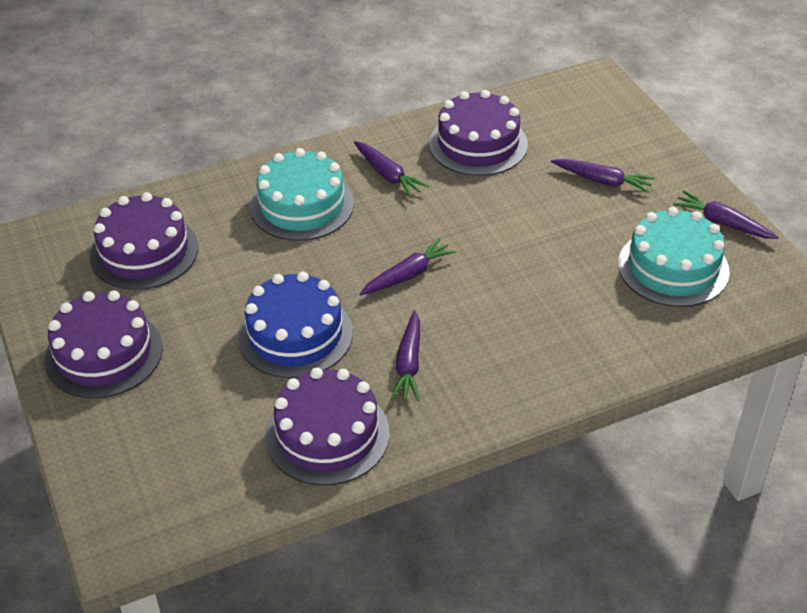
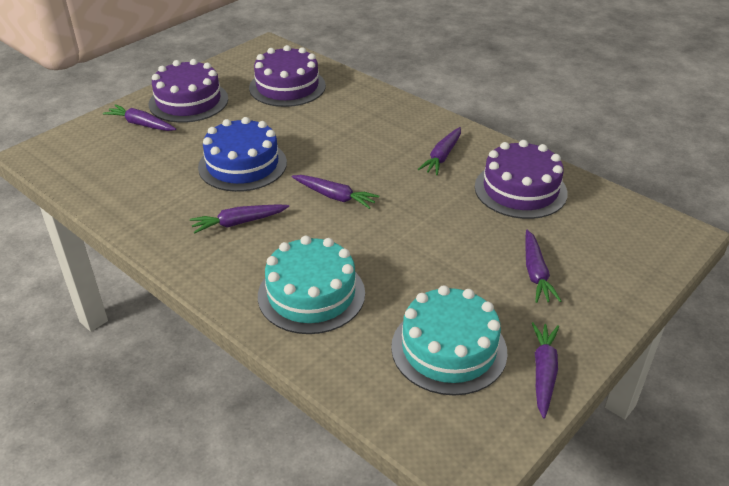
camera: 65 degrees right, 5 degrees down
turquoise cake [250,148,354,241] -> turquoise cake moved to [258,235,365,334]
purple cake [266,367,390,486] -> none
none -> purple carrot [103,104,176,131]

